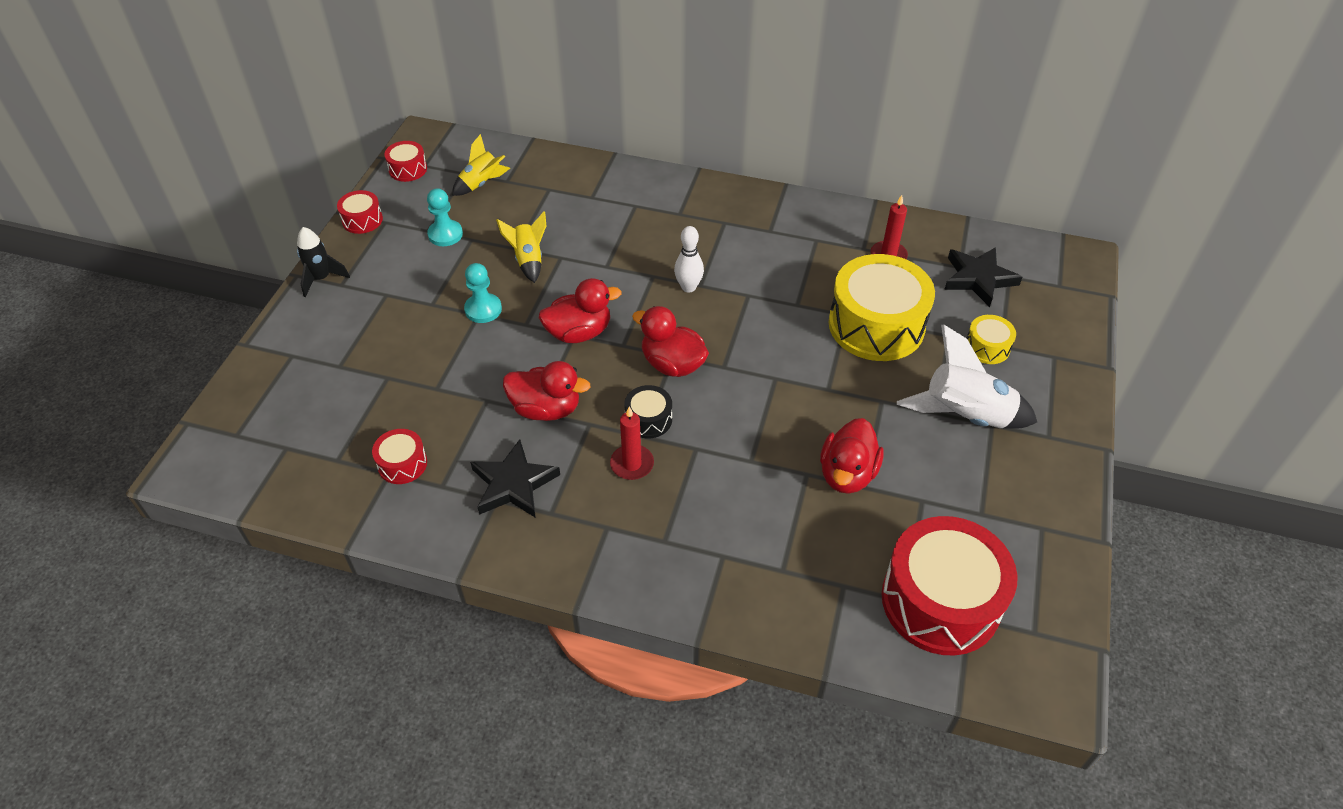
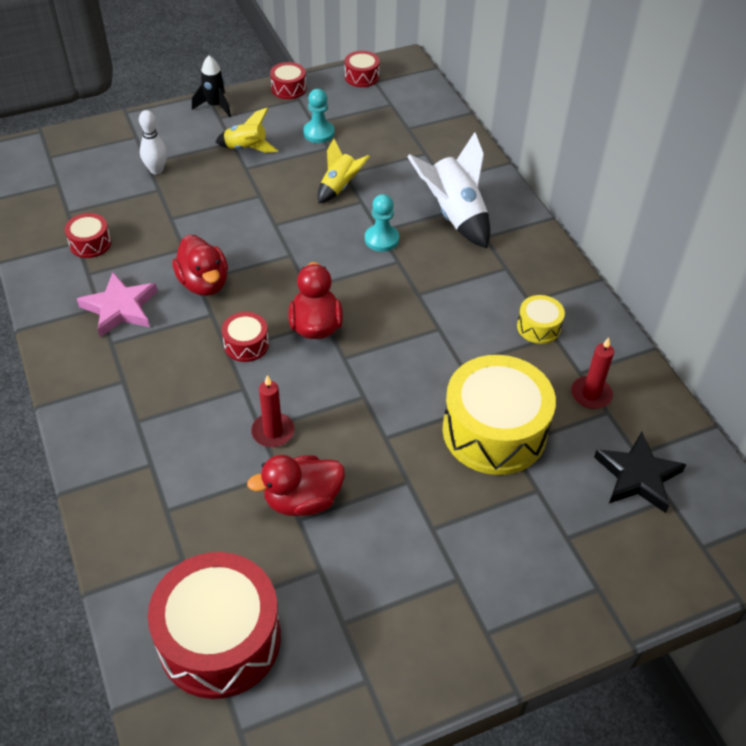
camera: 50 degrees right, 0 degrees up
yellow rocket [452,134,510,196] -> yellow rocket moved to [215,107,278,153]
turquoise pawn [464,263,502,323] -> turquoise pawn moved to [365,194,399,252]
black star [470,439,560,518] -> pink star [77,272,158,337]
red duck [539,278,622,343] -> none
red candle [610,406,654,480] -> red candle moved to [251,375,295,447]
black drum [624,385,672,438] -> red drum [222,312,269,362]
white bowling pin [674,226,704,292] -> white bowling pin moved to [139,110,167,174]
white rocket [897,324,1037,429] -> white rocket moved to [407,132,490,248]
yellow drum [967,315,1016,364] -> yellow drum moved to [517,295,565,344]

